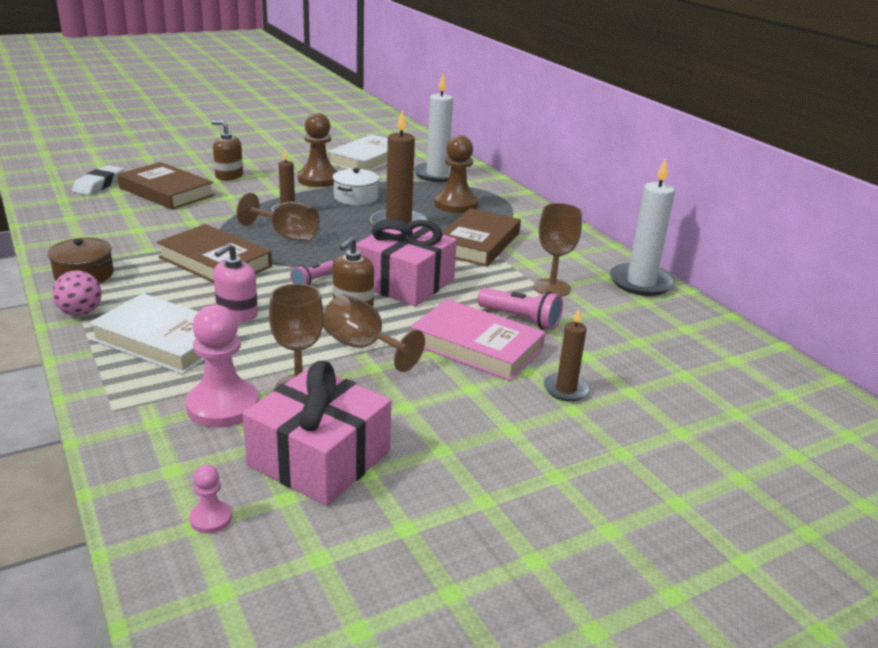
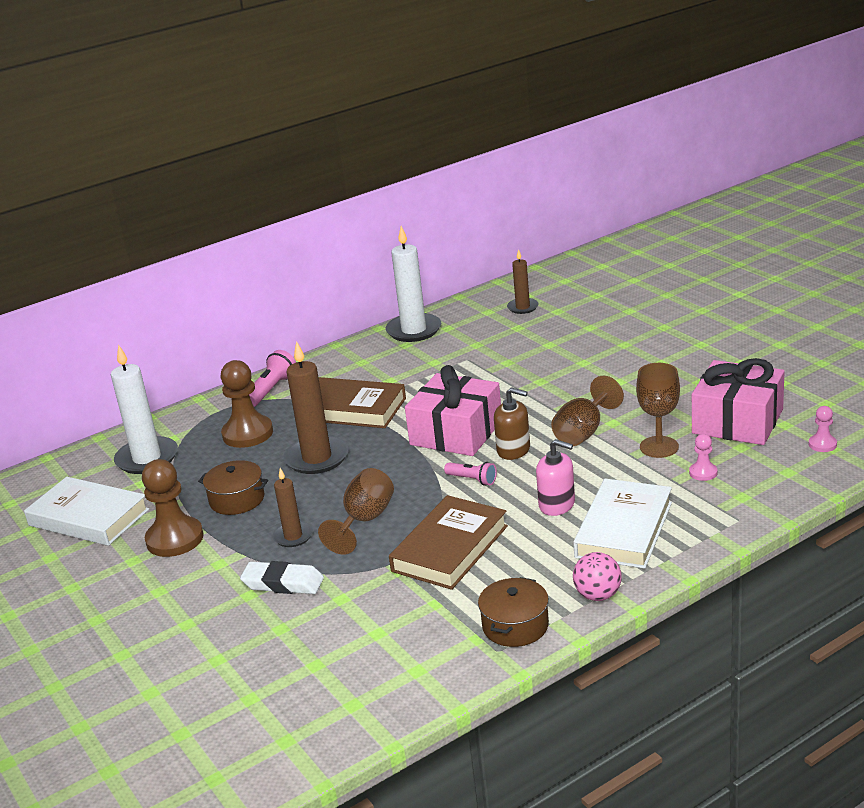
camera: 90 degrees left, 0 degrees up
white eraser [72,165,124,195] -> white eraser moved to [240,561,324,594]
brown book [117,162,214,210] -> none
pink pawn [185,305,259,428] -> pink pawn [689,434,718,481], size x0.49
brown soap dispenser [211,121,243,181] -> none
white pot [333,168,380,205] -> brown pot [198,460,268,515]
pink book [410,299,545,381] -> none
pink flashlight [477,288,563,330] -> pink flashlight moved to [249,350,296,407]
brown goblet [534,203,582,297] -> none
brown candle [544,309,590,401] -> brown candle moved to [507,249,539,314]

